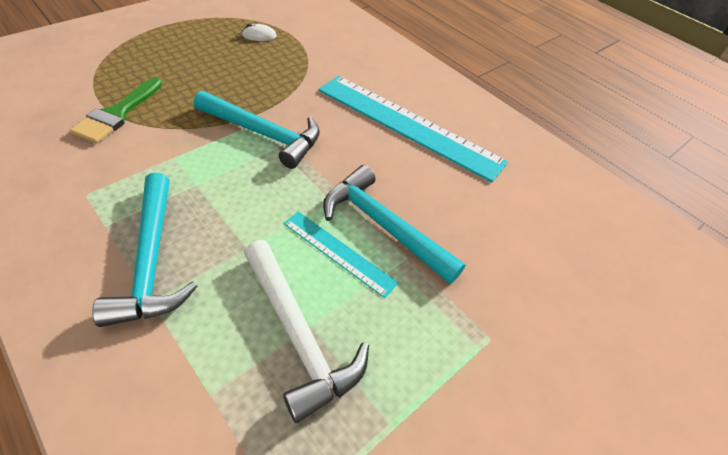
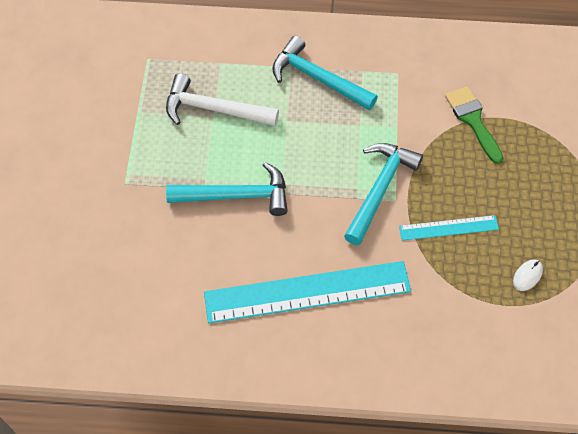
camera: 140 degrees right, 10 degrees up
turquoise hammer [194,91,320,169] -> turquoise hammer turned 135 degrees clockwise [344,143,423,245]
turquoise ruler [284,211,398,298] -> turquoise ruler moved to [399,215,499,241]

